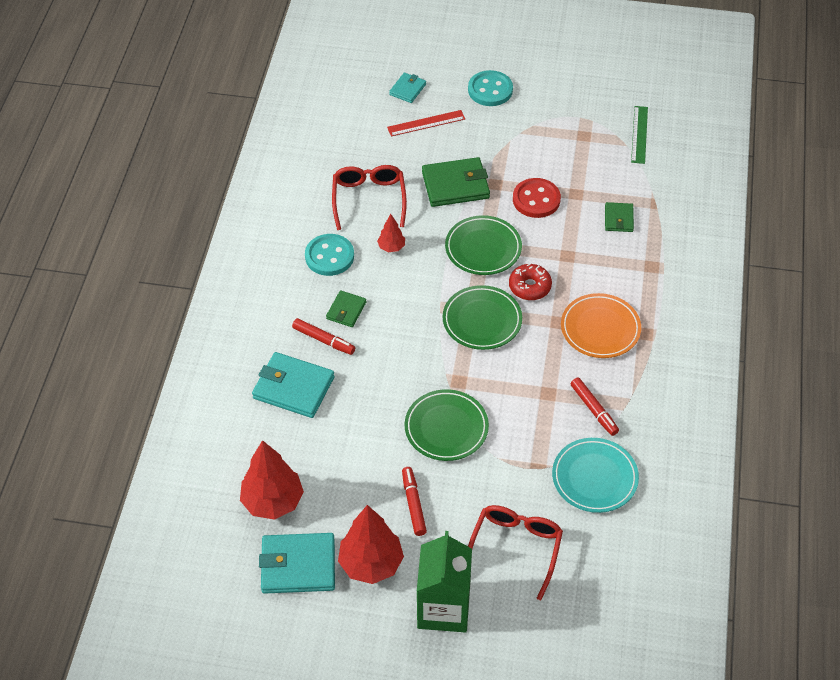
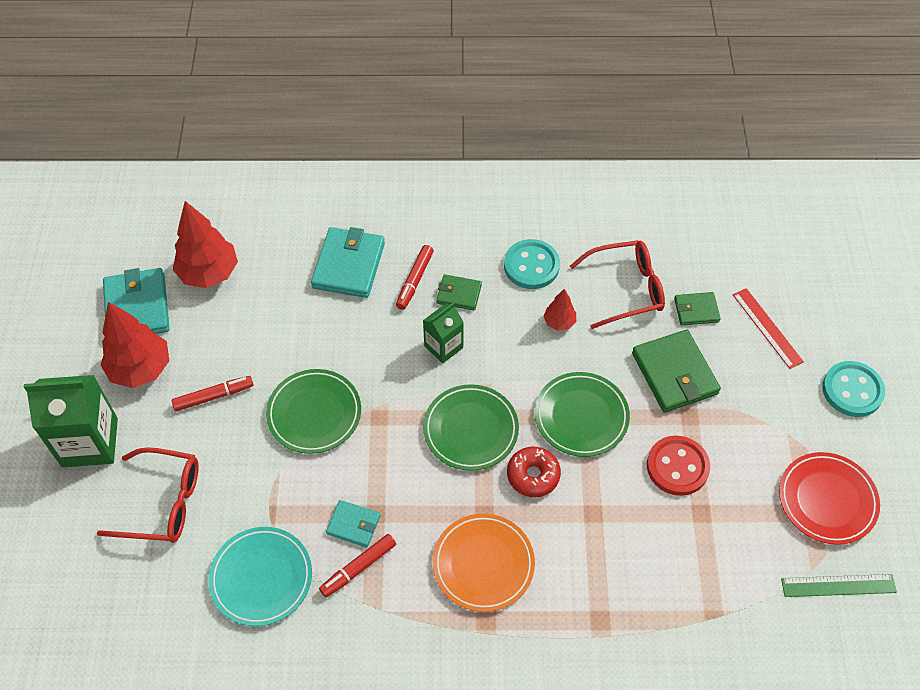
camera: 80 degrees right, 5 degrees up
turquoise wallet [389,73,426,103] -> turquoise wallet moved to [326,500,380,547]
green wallet [605,202,634,232] -> green wallet moved to [674,292,721,325]
none -> green carton [423,302,464,364]
none -> red plate [779,452,880,545]

